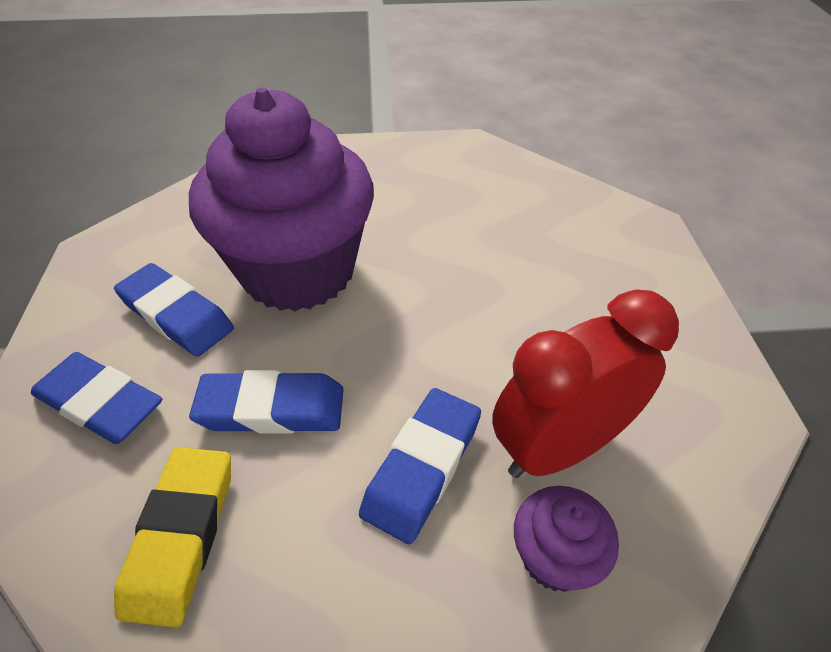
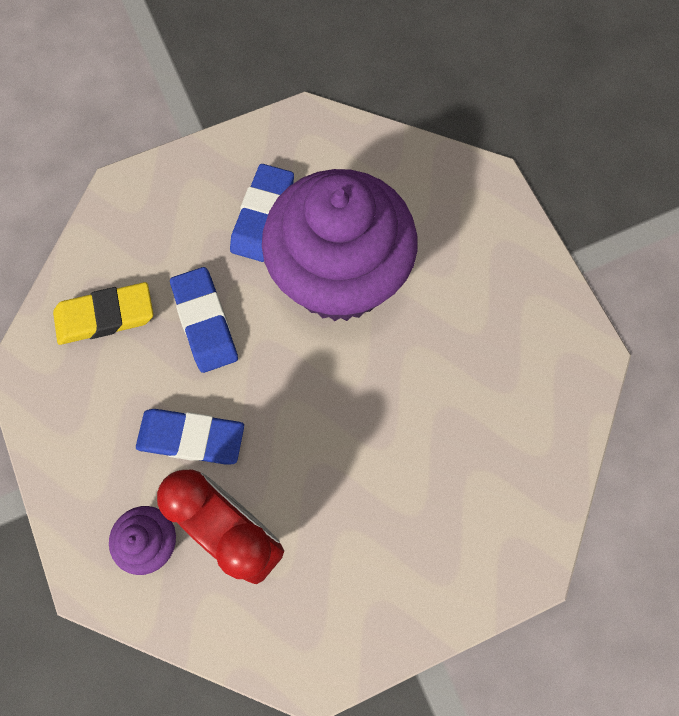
camera: 70 degrees right, 25 degrees up
blue eraser [31,352,162,444] -> none

